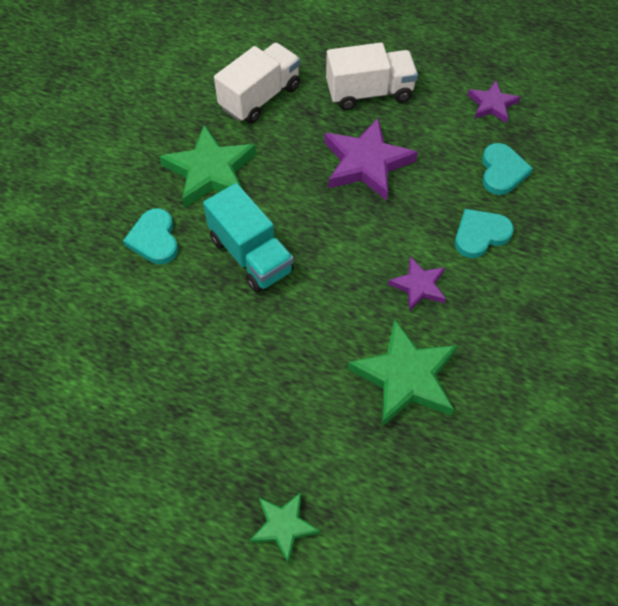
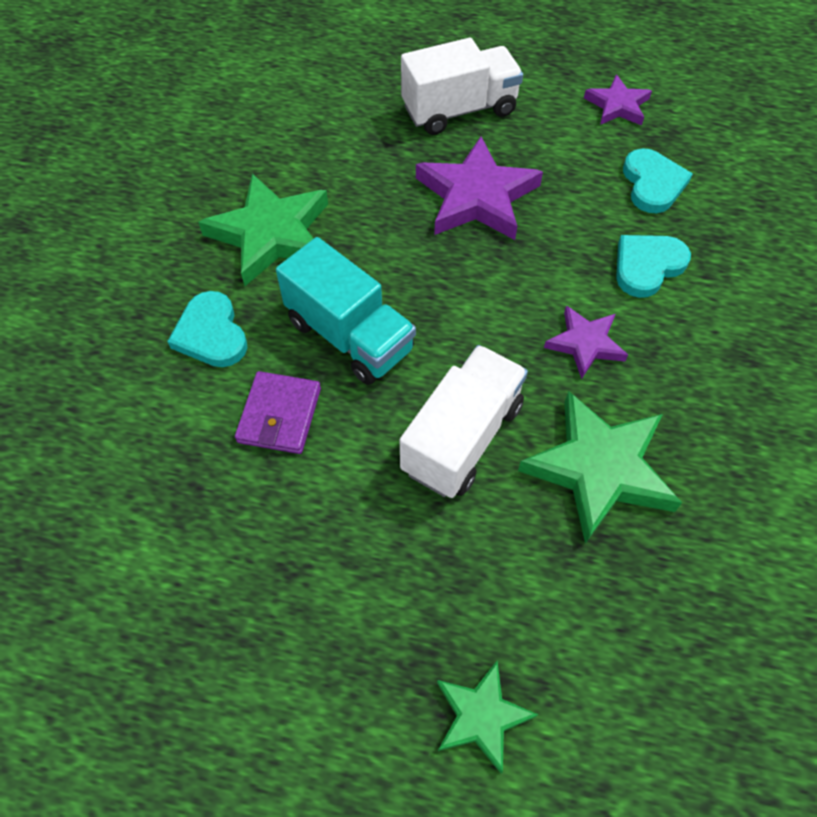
camera: 10 degrees left, 0 degrees up
white truck [214,43,300,124] -> white truck moved to [400,345,528,498]
none -> purple wallet [235,371,321,454]

